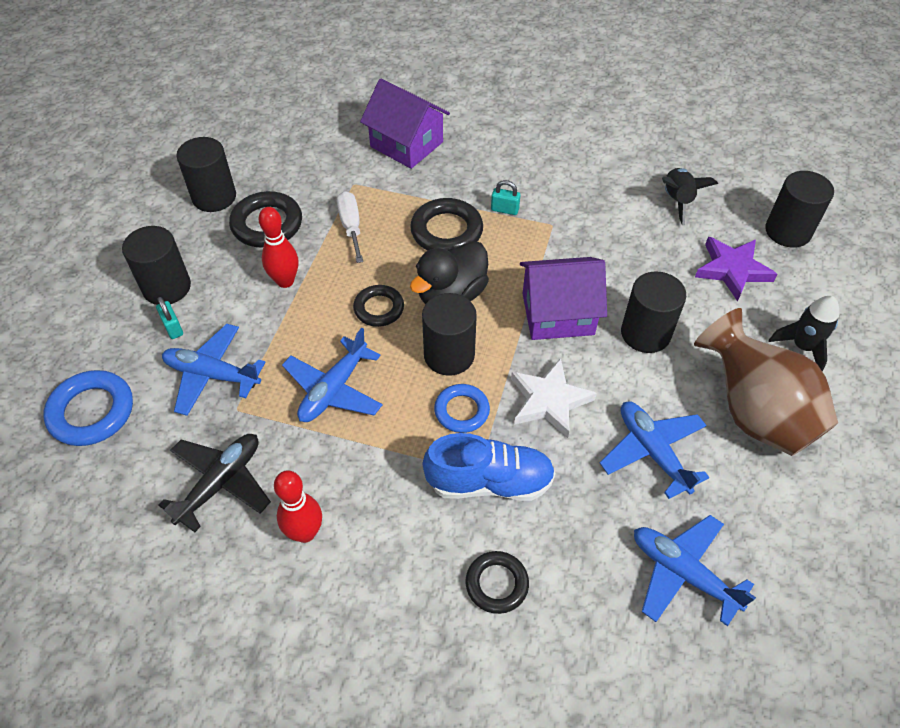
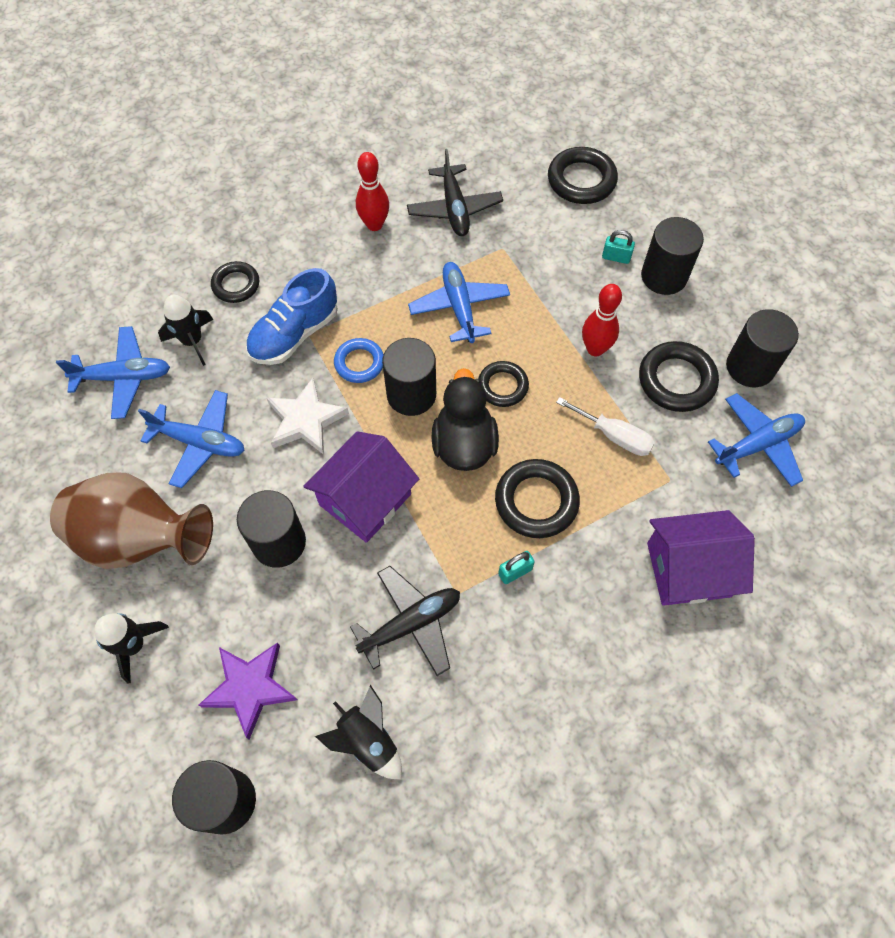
camera: 135 degrees right, 10 degrees up
blue ring [43,370,133,446] -> black ring [548,147,618,204]
blue plane [162,324,265,416] -> blue plane moved to [708,393,805,487]
none -> black rocket [158,295,213,366]
none -> black plane [350,566,460,676]

